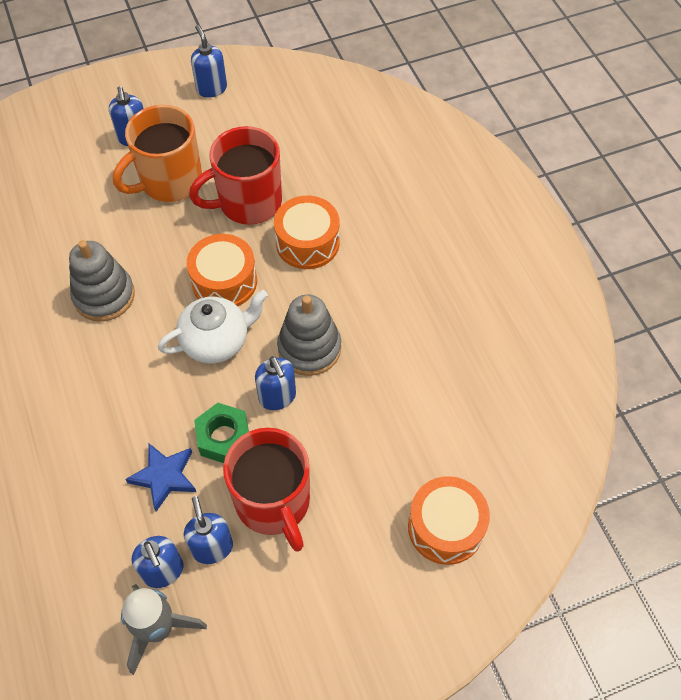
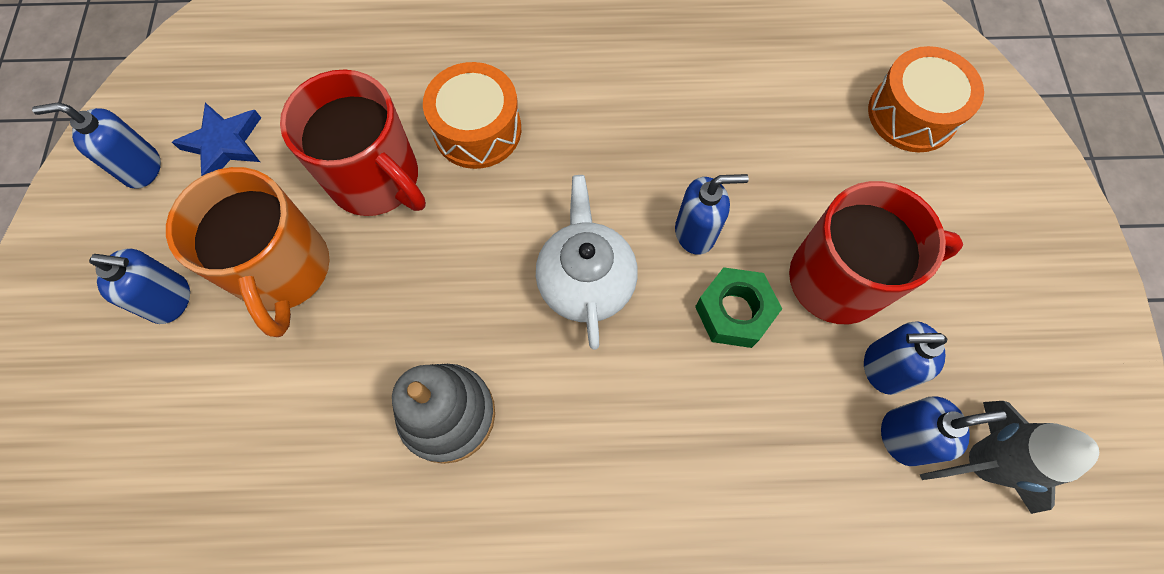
camera: 70 degrees left, 10 degrees up
blue star [125,443,196,512] -> blue star moved to [172,103,261,176]
orange drum [187,234,257,306] -> none
red mug [189,126,282,225] -> red mug turned 45 degrees counterclockwise [280,69,426,216]
grey stacking toy [277,294,341,376] -> none

